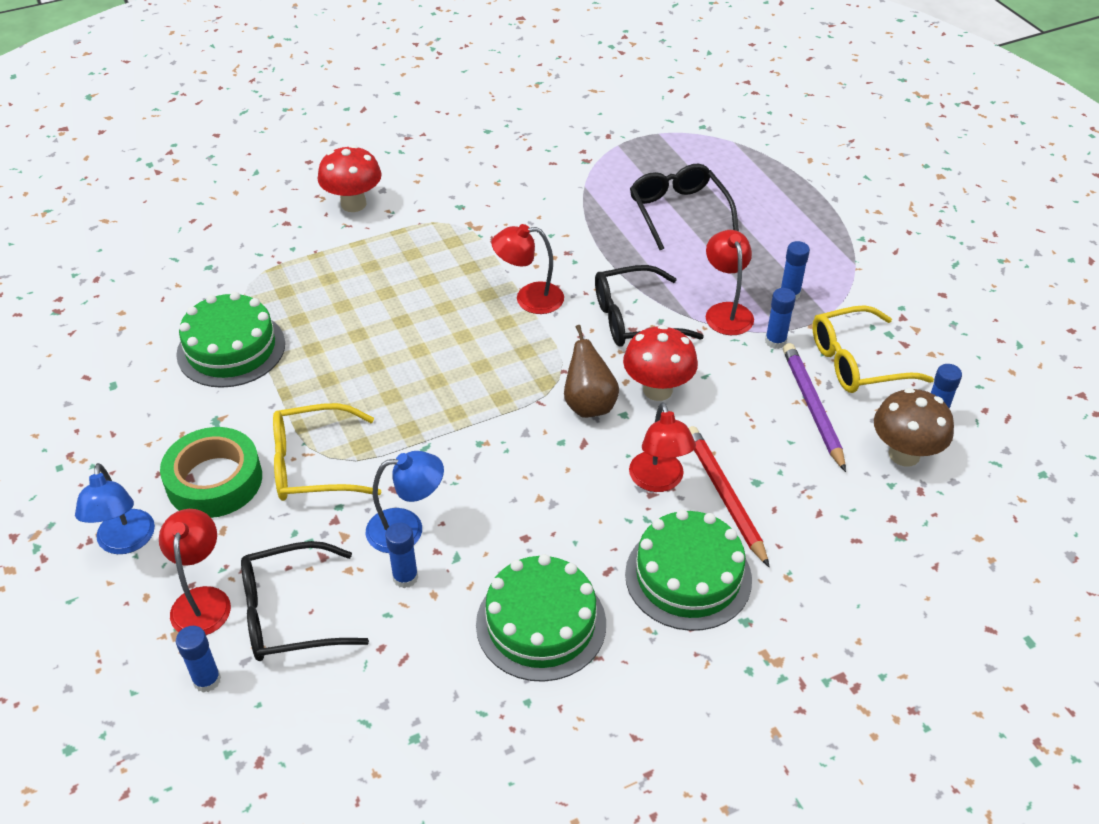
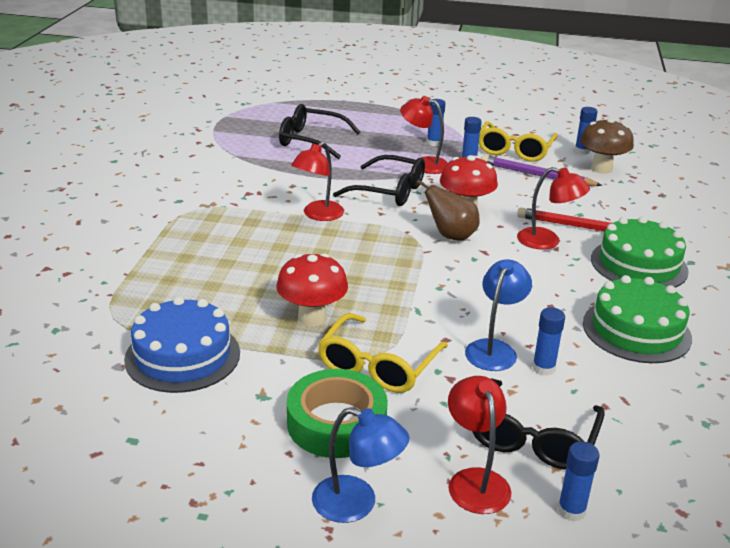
camera: 55 degrees left, 15 degrees down
red lamp [159,509,231,635] -> red lamp turned 45 degrees clockwise [448,376,511,514]
green cake [176,292,285,388] -> blue cake [124,297,240,393]
red mushroom [318,145,382,212] -> red mushroom moved to [276,253,348,326]
black glasses [595,265,704,347] -> black glasses turned 90 degrees counterclockwise [333,155,425,206]

